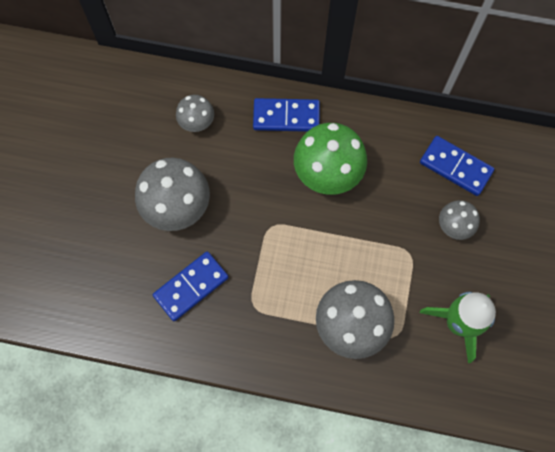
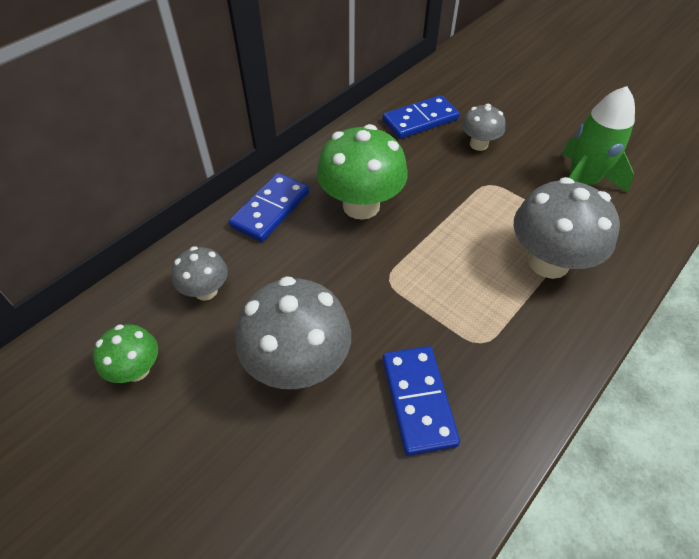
camera: 60 degrees left, 20 degrees down
none -> green mushroom [93,324,158,383]

